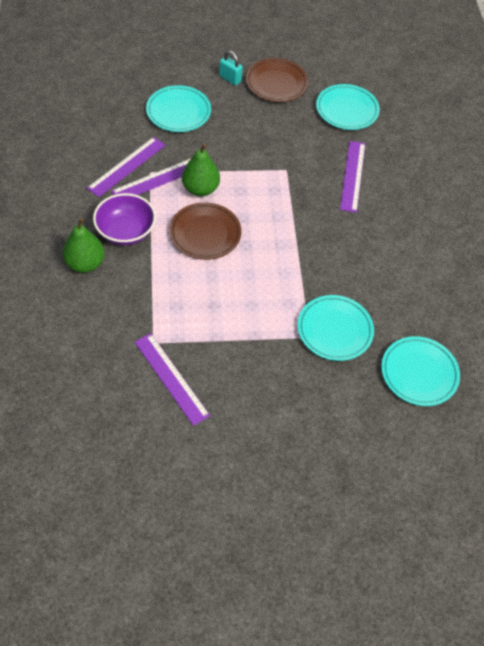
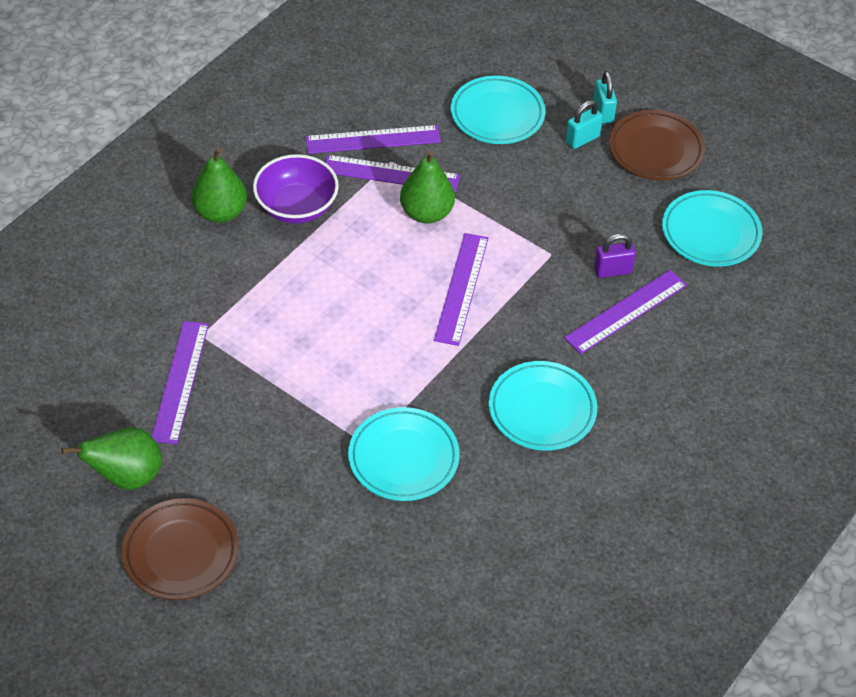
camera: 45 degrees right, 5 degrees down
brown plate [169,202,241,260] -> brown plate moved to [122,498,239,600]
turquoise plate [381,336,460,406] -> turquoise plate moved to [489,361,597,451]
none -> green pear [62,427,162,490]
none -> purple ruler [434,233,488,346]
none -> turquoise padlock [566,100,603,149]
none -> purple padlock [594,233,636,278]

